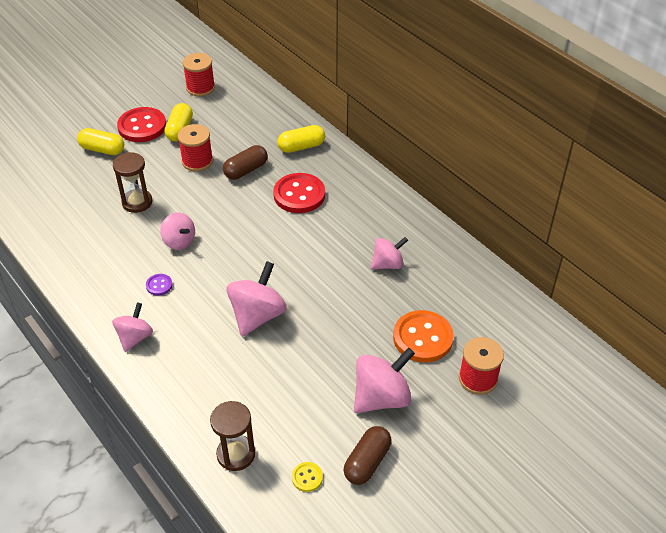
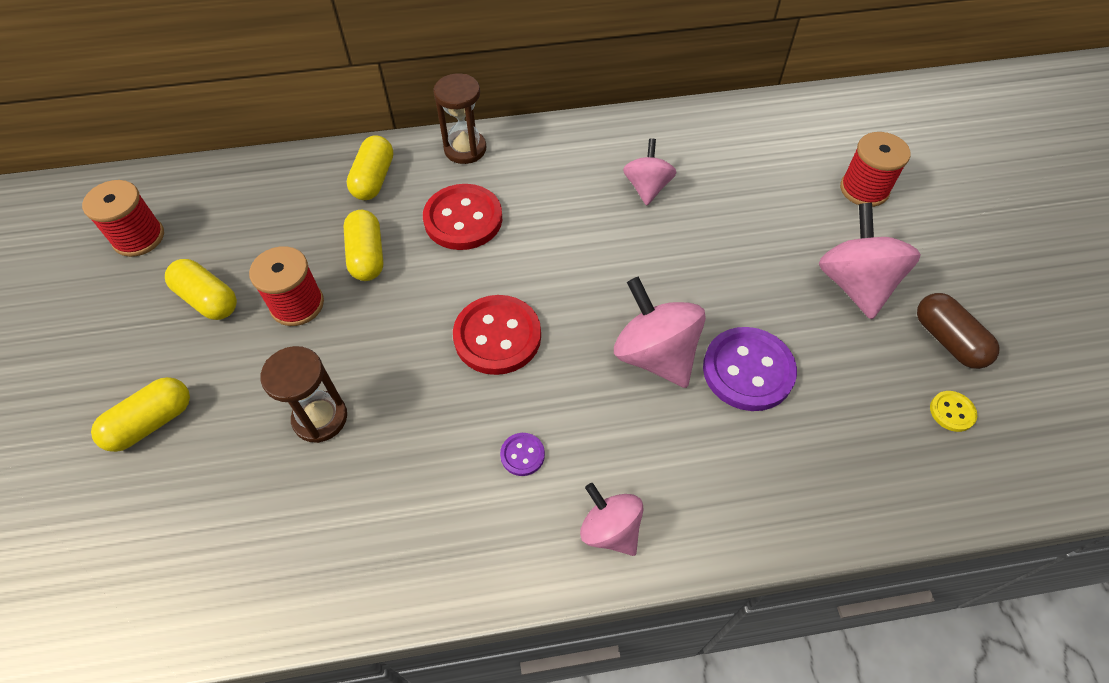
camera: 60 degrees left, 10 degrees up
red button [117,107,166,142] -> red button moved to [453,295,541,375]
pink spinning top [160,212,195,250] -> none
brown hourglass [210,401,255,471] -> brown hourglass moved to [433,73,487,164]
brown capsule [223,145,268,180] -> yellow capsule [343,210,383,281]
orange button [393,310,454,362] -> none
none -> purple button [703,327,797,411]

